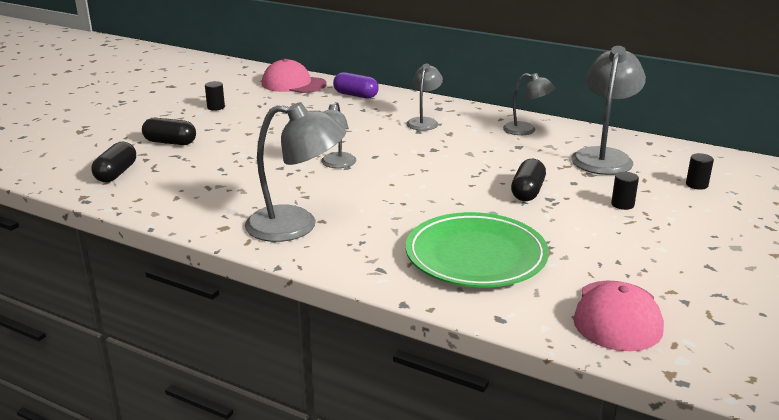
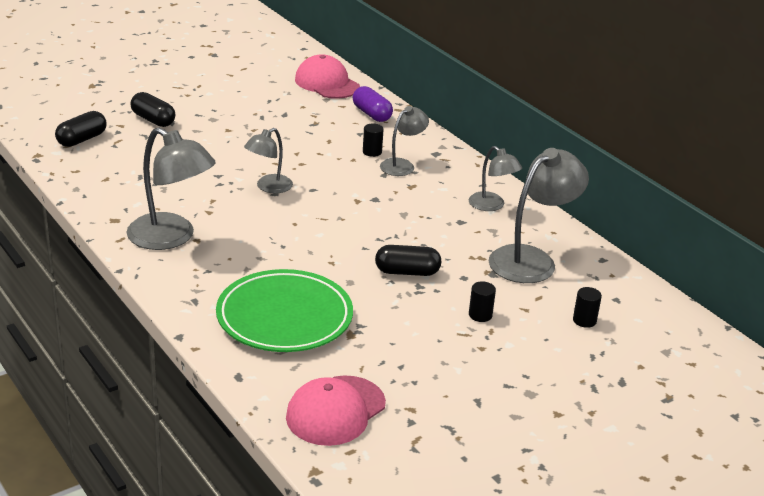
camera: 25 degrees right, 5 degrees up
black cylinder [205,81,225,111] -> black cylinder moved to [363,124,384,157]
black capsule [511,159,546,201] -> black capsule turned 45 degrees clockwise [375,245,441,276]

